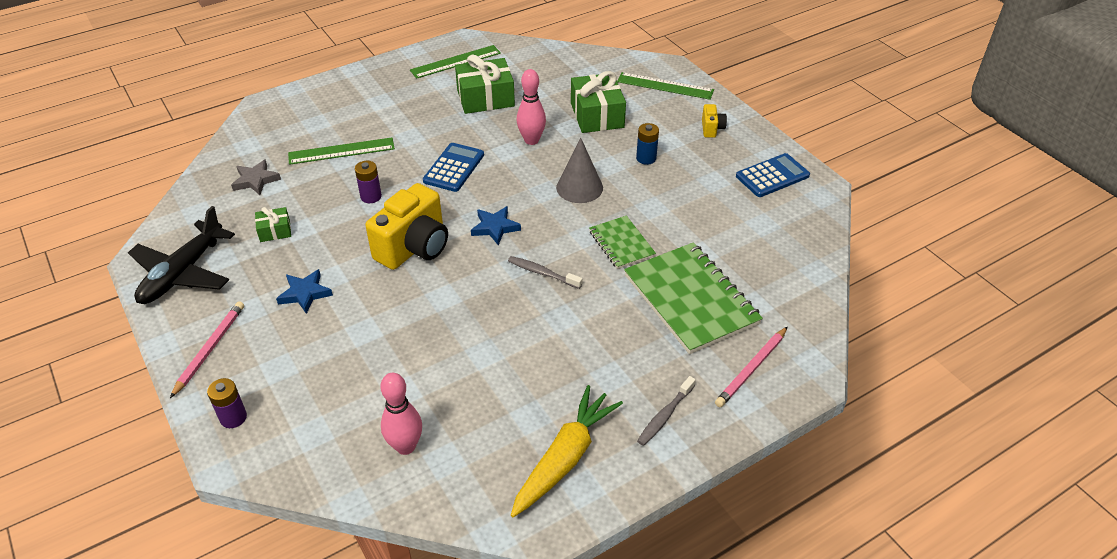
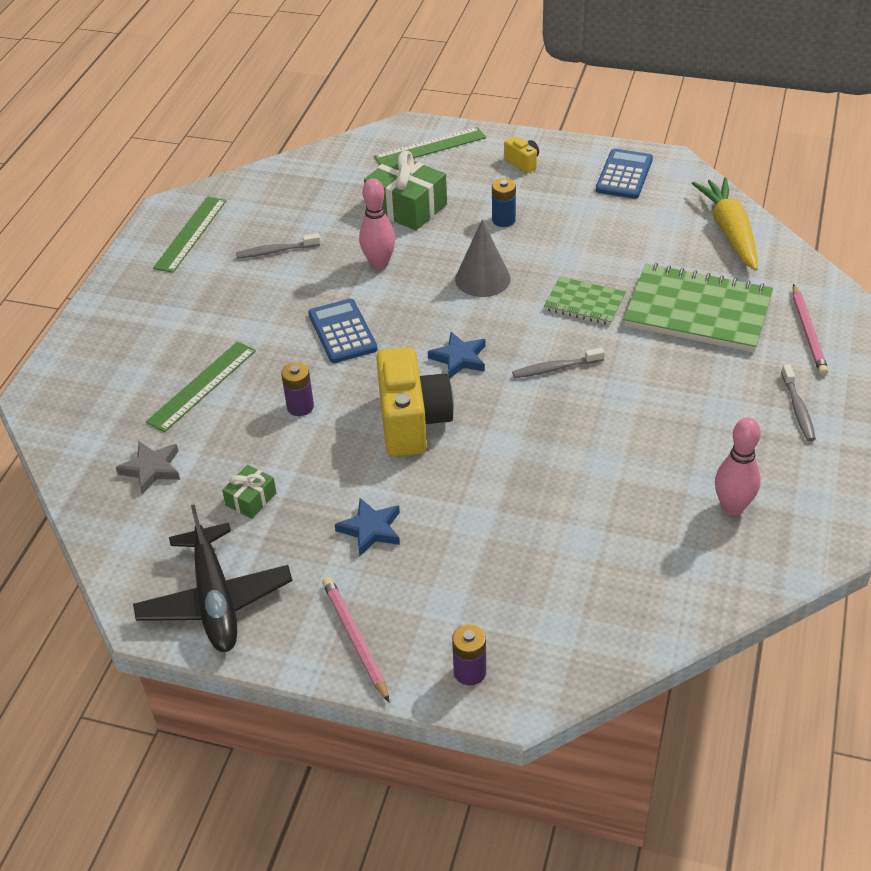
camera: 40 degrees left, 0 degrees up
pink bowling pin [380,373,422,455] -> pink bowling pin moved to [715,418,761,515]
green gift [455,55,515,114] -> grey toothbrush [236,233,320,258]
yellow carrot [511,385,623,518] -> yellow carrot moved to [692,178,758,271]

